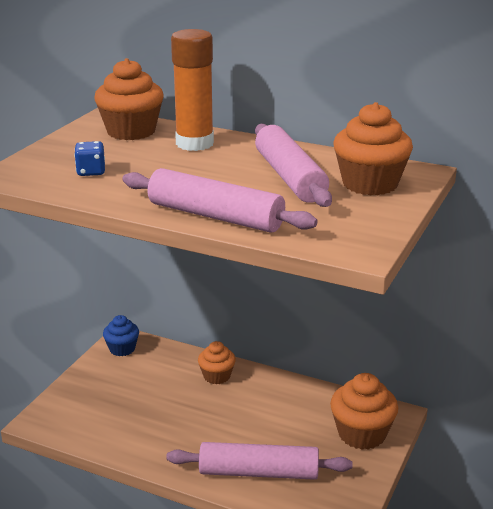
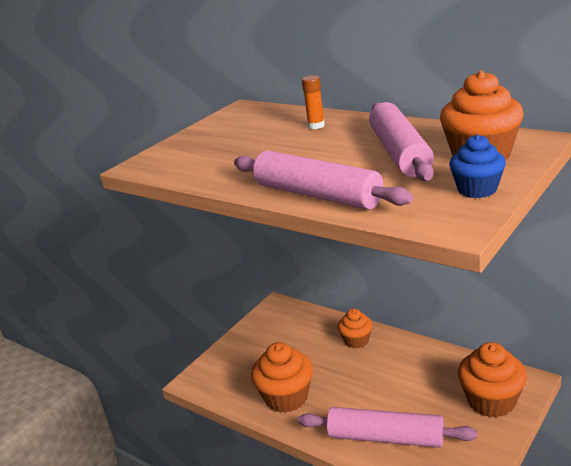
camera: 15 degrees right, 0 degrees up
blue dice [74,141,105,176] -> none
orange cupcake [94,58,164,140] -> orange cupcake moved to [251,342,313,413]
blue cupcake [103,315,139,356] -> blue cupcake moved to [449,134,506,198]
orange glue stick [171,29,214,151] -> orange glue stick [302,75,325,129], size x0.47

